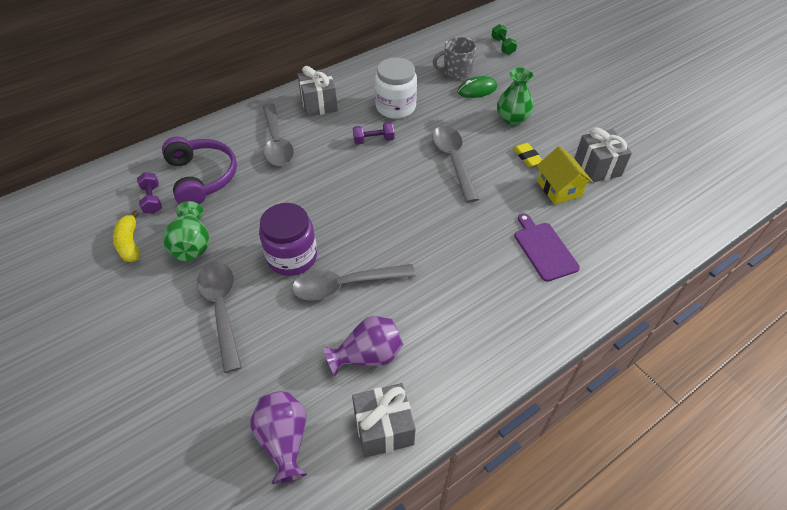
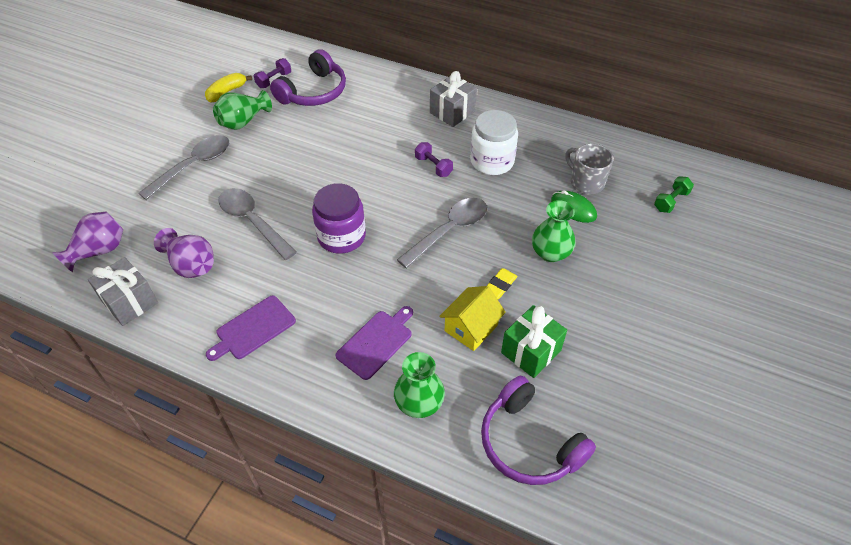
camera: 60 degrees right, 0 degrees up
purple jar [259,203,317,276] -> purple jar moved to [312,183,366,254]
grey spoon [263,103,294,166] -> none
grey gift [574,128,632,182] -> green gift [501,305,567,378]
none -> purple cutting board [206,295,296,361]
none -> green vase [394,352,445,418]
none -> purple headphones [481,376,596,485]

